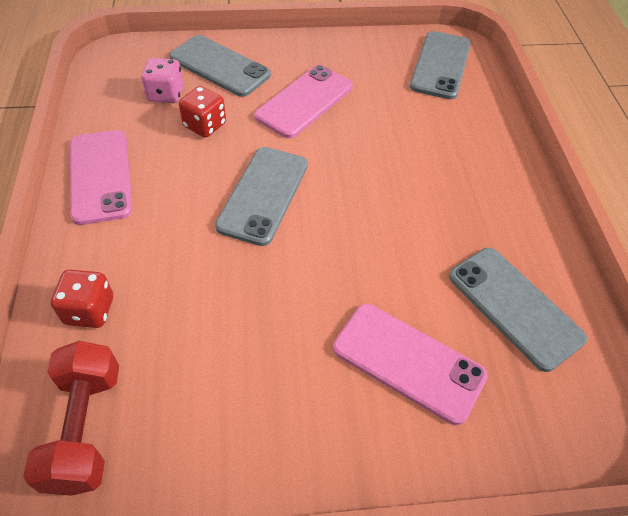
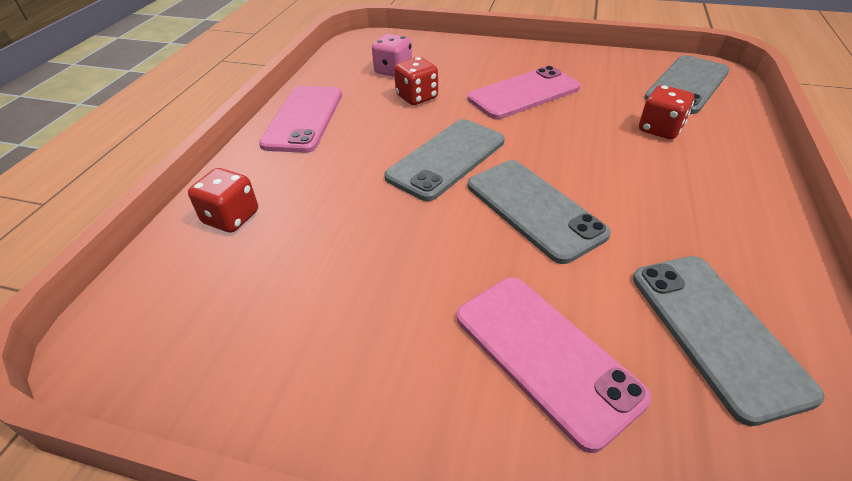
camera: 25 degrees right, 10 degrees down
red dumbbell [23,341,119,496] -> none
grey phone [169,35,271,97] -> grey phone moved to [468,160,611,264]
none -> red dice [639,85,694,139]

